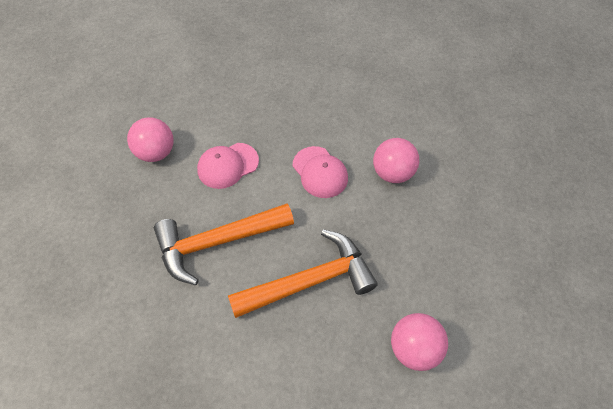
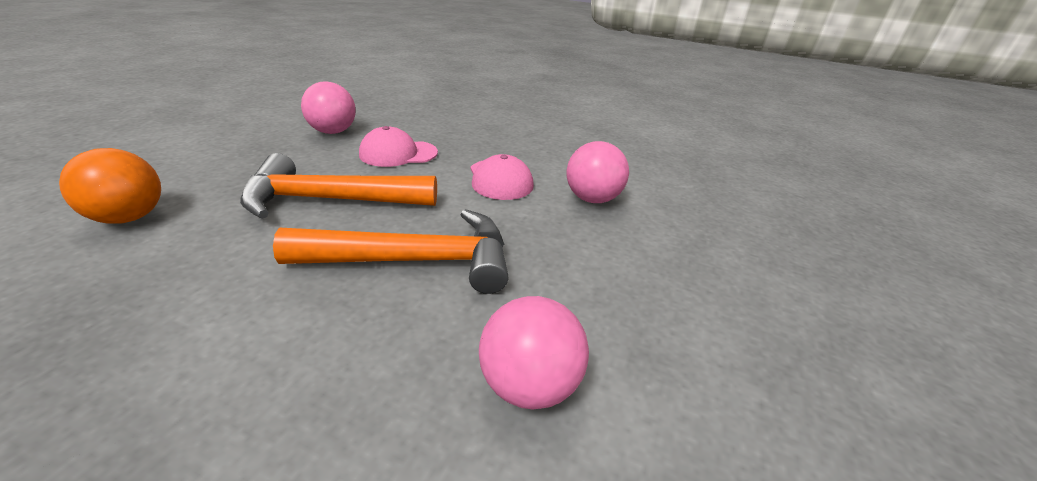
camera: 15 degrees right, 25 degrees down
none -> orange ball [59,148,161,224]

